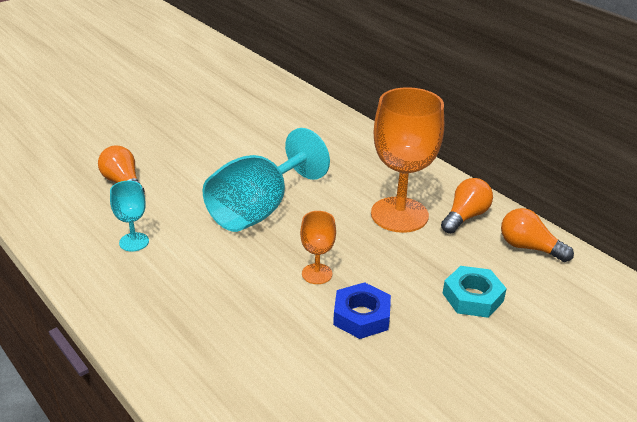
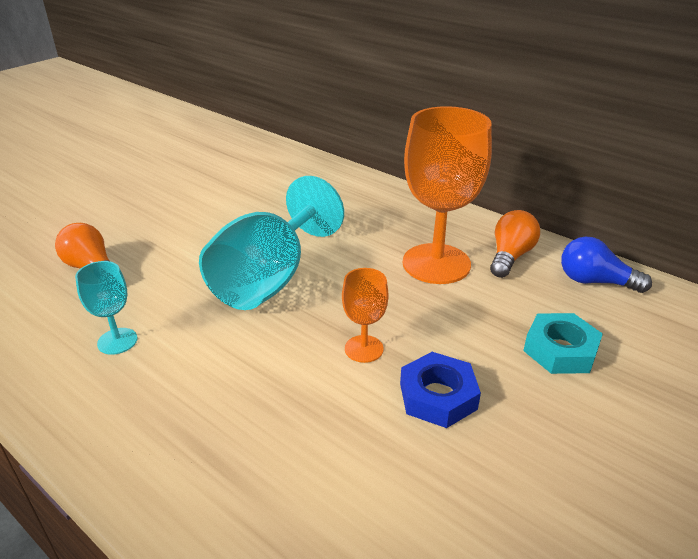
camera: 10 degrees left, 0 degrees up
orange light bulb [501,208,574,262] -> blue light bulb [561,237,652,293]

